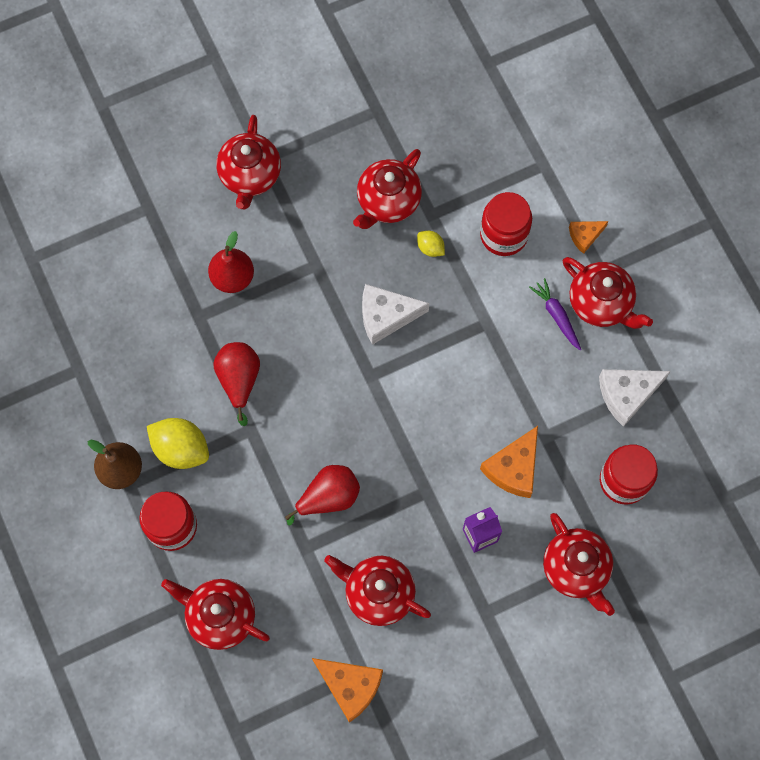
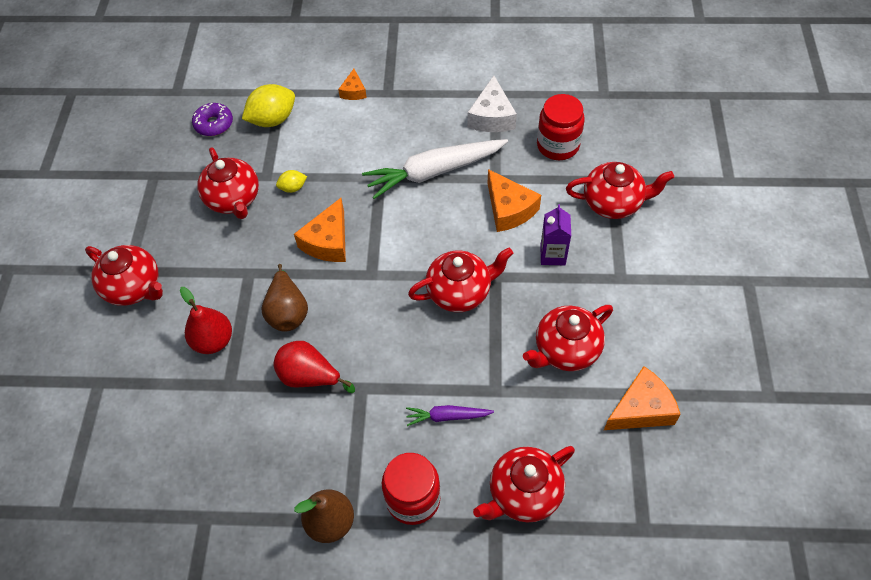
camera: 60 degrees left, 15 degrees down
yellow lemon [147,418,209,469] -> yellow lemon moved to [242,84,295,127]
red pear [285,465,360,526] -> none
white cheese [362,284,429,345] -> orange cheese [294,198,346,262]
red jar [480,192,532,256] -> none
purple carrot [529,278,581,350] -> purple carrot moved to [406,405,494,426]
red teapot [563,257,653,329] -> red teapot moved to [408,247,513,312]
none -> purple donut [192,103,233,136]
none -> brown pear [262,264,308,332]
none -> white carrot [362,139,508,199]

